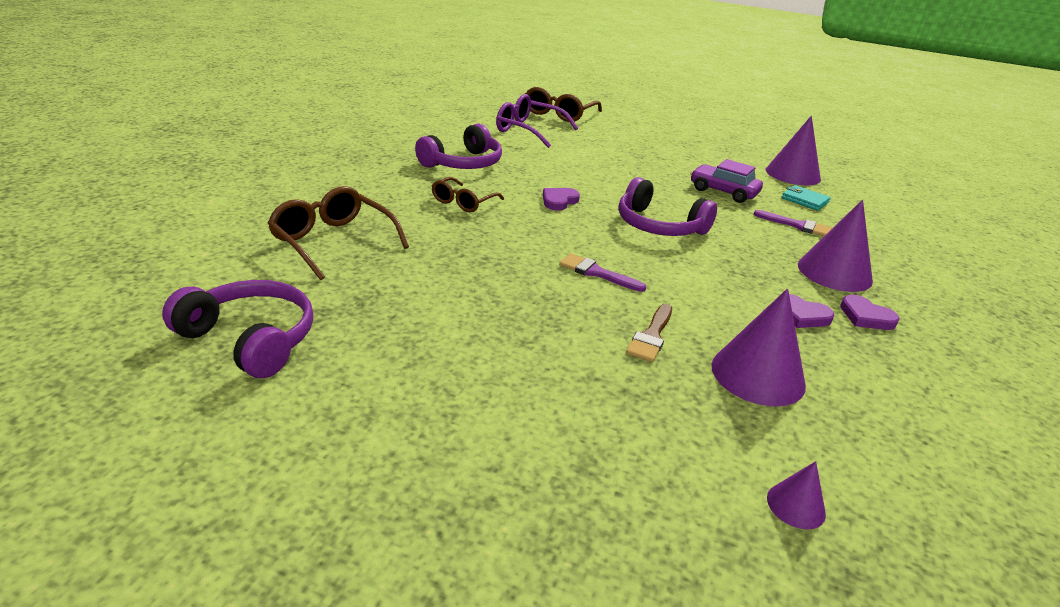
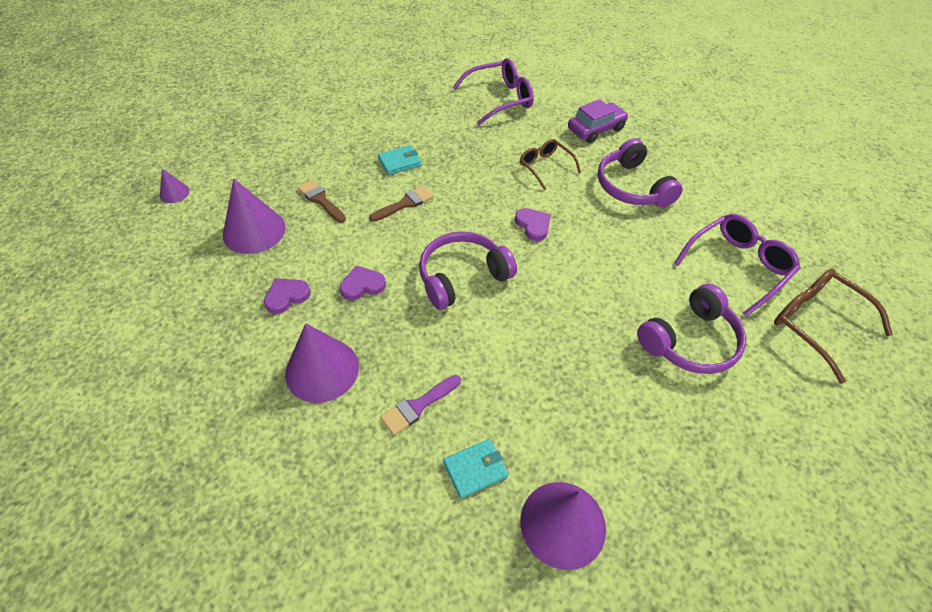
camera: 115 degrees right, 20 degrees up
purple headphones [162,280,313,378] -> purple headphones moved to [637,284,746,374]
brown glasses [267,186,409,280] -> purple glasses [452,58,534,125]
purple brush [559,253,646,292] -> brown brush [369,186,434,222]
purple car [691,159,763,203] -> purple car moved to [568,99,628,143]
purple heart [840,294,900,330] -> purple heart moved to [340,265,386,300]
none -> turquoise wallet [378,145,421,175]

